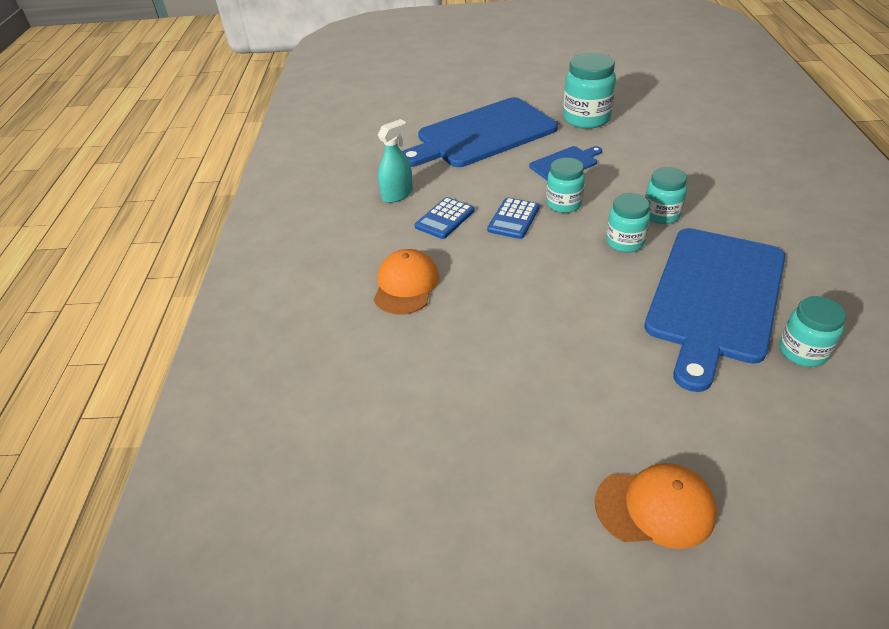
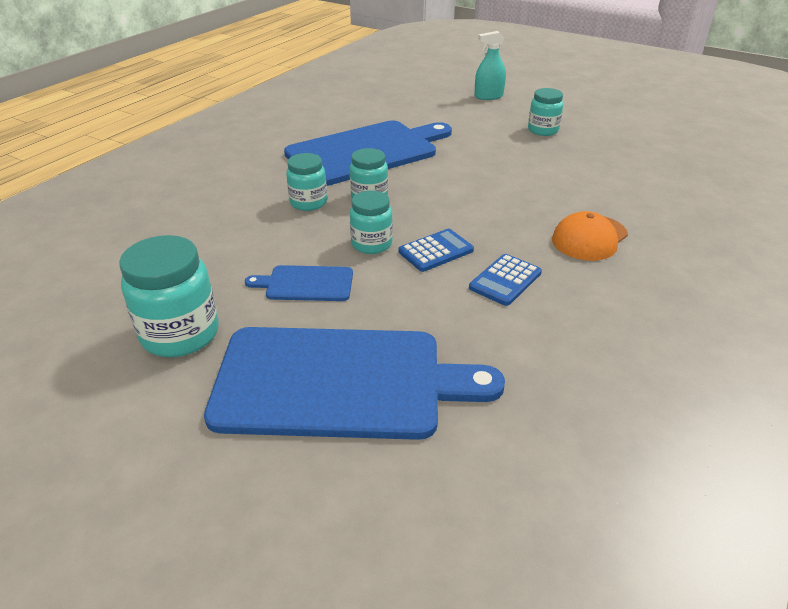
camera: 150 degrees left, 5 degrees down
turquoise spray bottle [378,119,413,203] -> turquoise spray bottle moved to [474,31,506,100]
blue calculator [415,197,475,239] -> blue calculator turned 150 degrees clockwise [469,254,542,306]
orange cap [595,463,717,549] -> none
turquoise jar [780,296,846,367] -> turquoise jar moved to [528,88,563,136]

